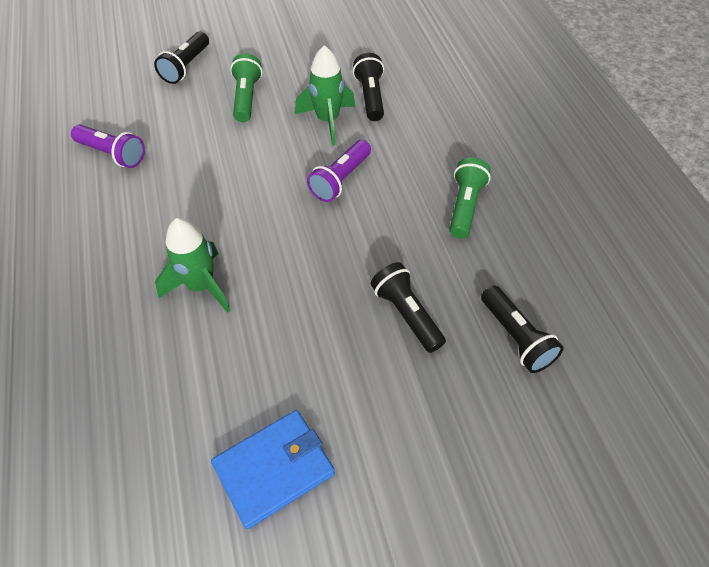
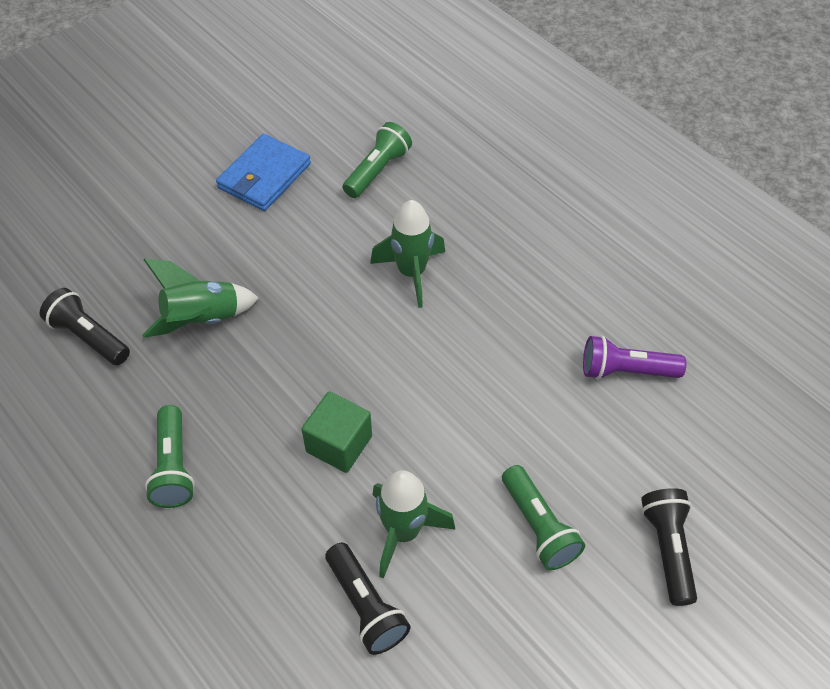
camera: 155 degrees right, 0 degrees up
purple flashlight [307,140,371,202] -> green cube [302,392,372,473]
black flashlight [371,262,446,353] -> green rocket [142,259,259,338]
none -> green flashlight [343,122,412,198]

